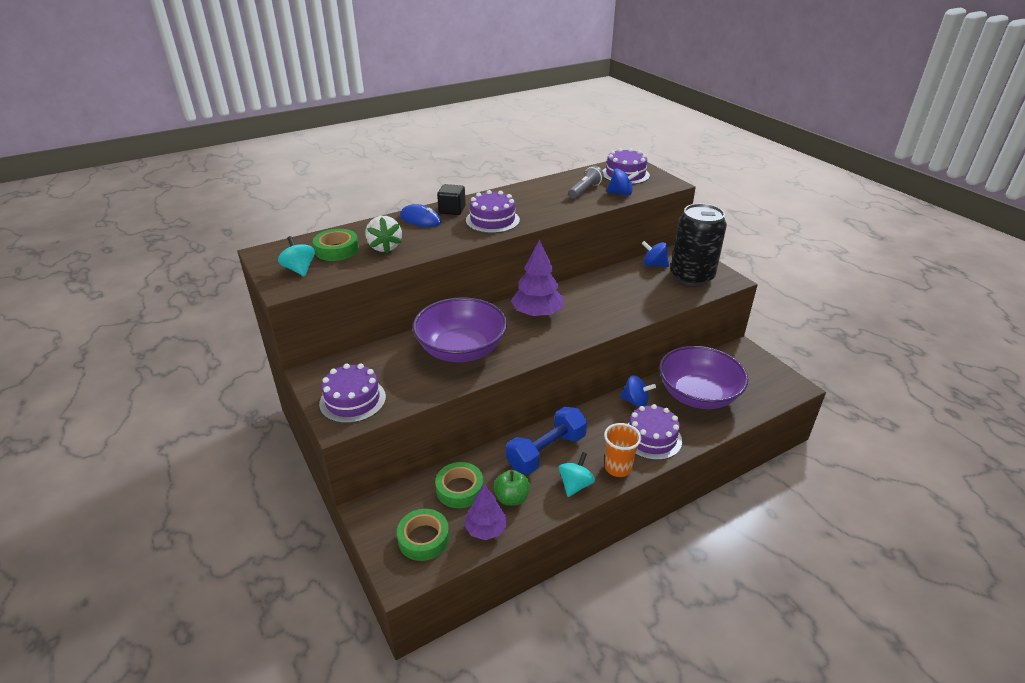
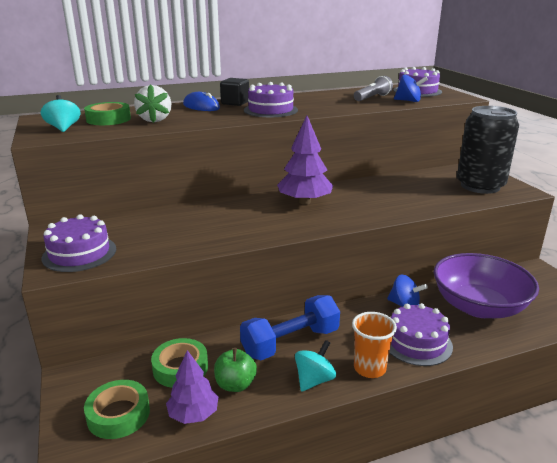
camera: 10 degrees right, 10 degrees down
purple bowl [413,297,507,362] -> none
blue spinning top [642,241,669,267] -> none

